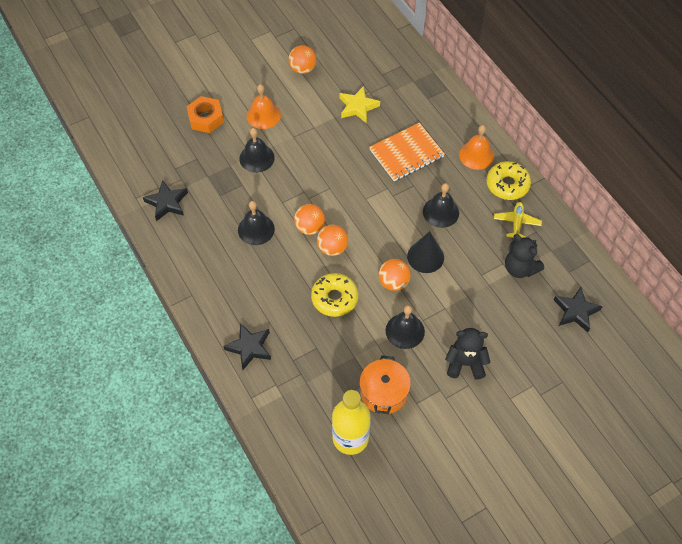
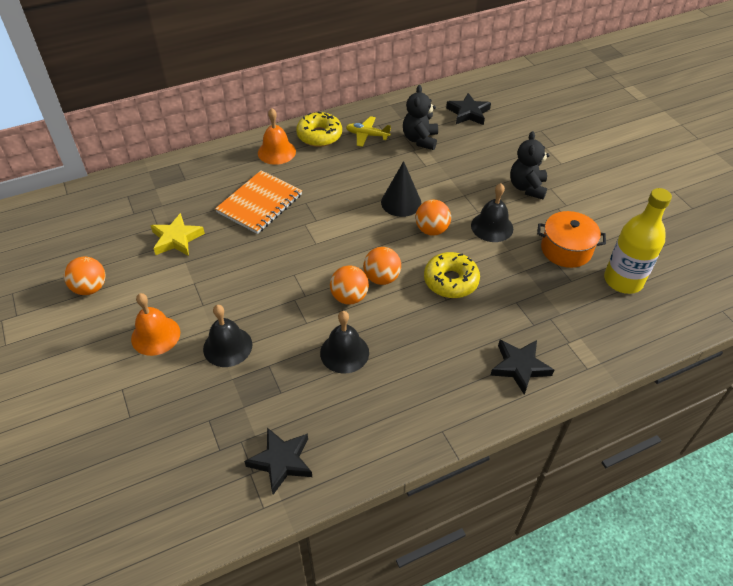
camera: 85 degrees left, 10 degrees down
orange nut [186,96,224,133] -> none
orange notebook [369,123,445,181] -> orange notebook turned 60 degrees clockwise [215,170,302,234]
black bell [423,183,459,228] -> none
black teddy bear [505,234,544,278] -> black teddy bear turned 135 degrees clockwise [403,85,438,150]

